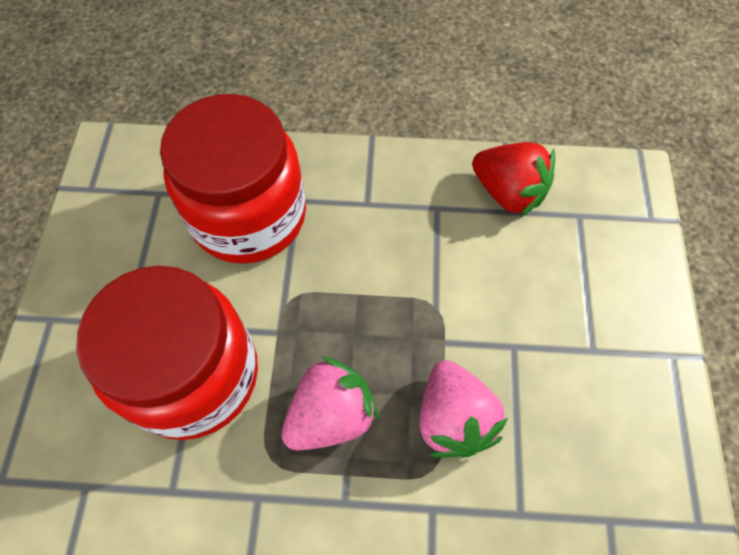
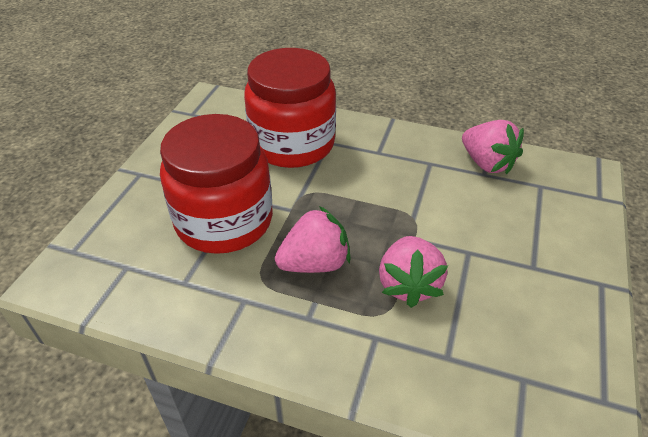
camera: 15 degrees right, 20 degrees down
red strawberry [472,142,555,217] -> pink strawberry [462,120,524,174]

